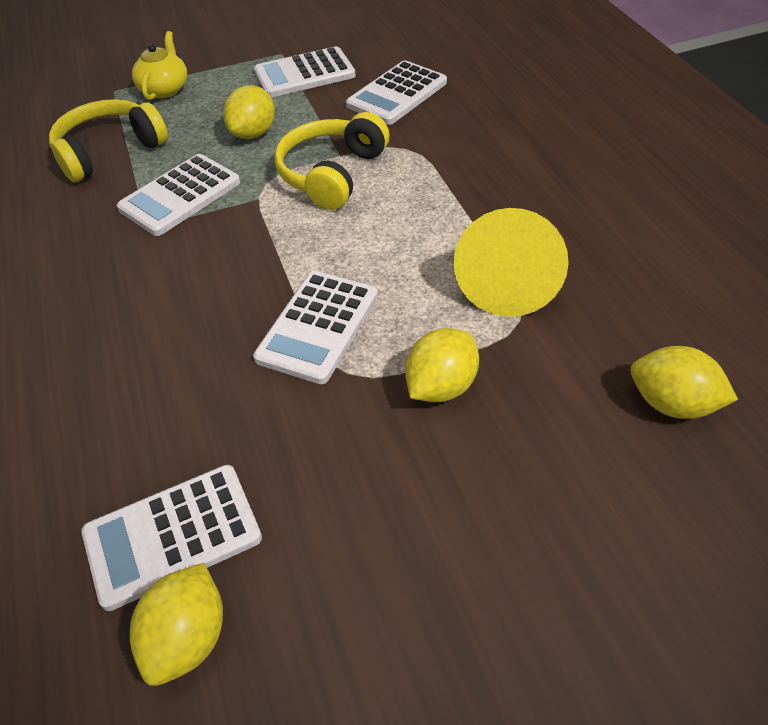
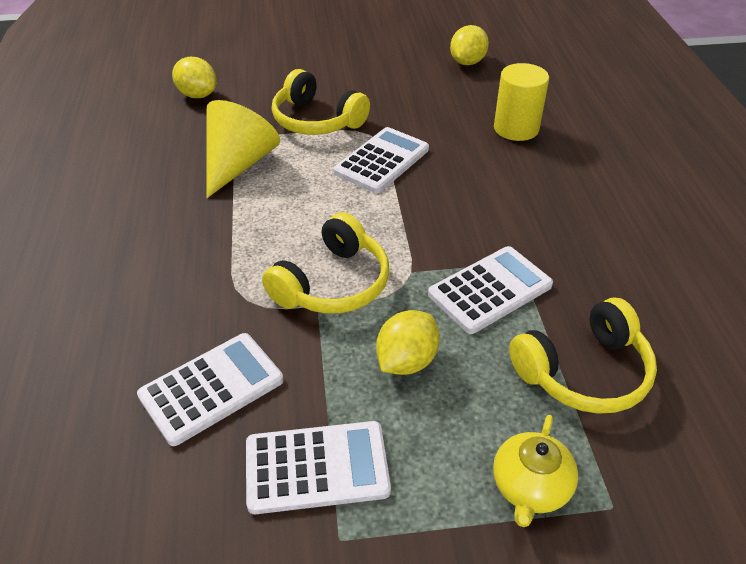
camera: 170 degrees left, 5 degrees down
white calculator [81,465,262,611] -> none
yellow lemon [405,328,479,402] -> yellow headphones [272,69,370,135]
none -> yellow cylinder [494,63,549,141]

